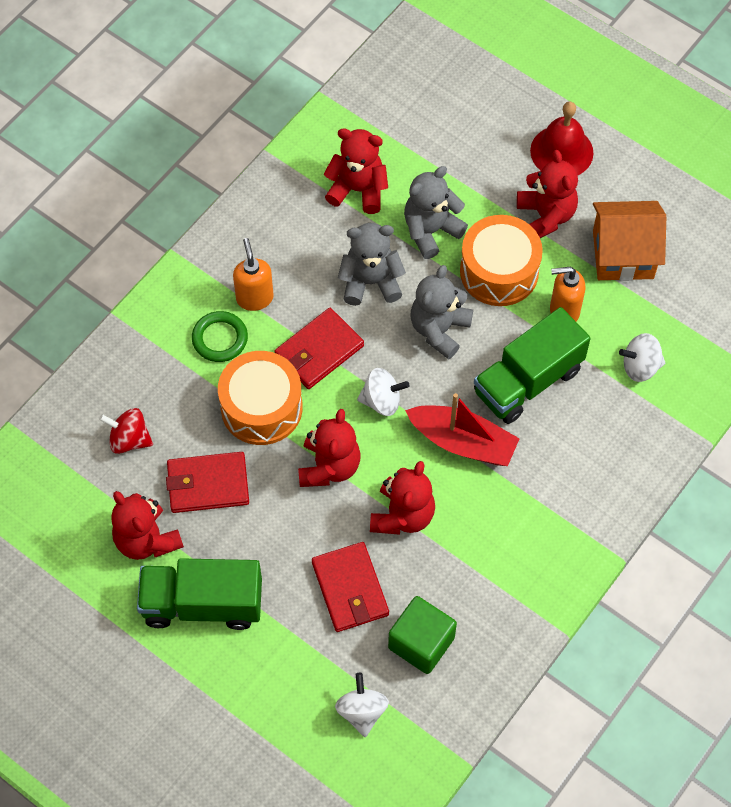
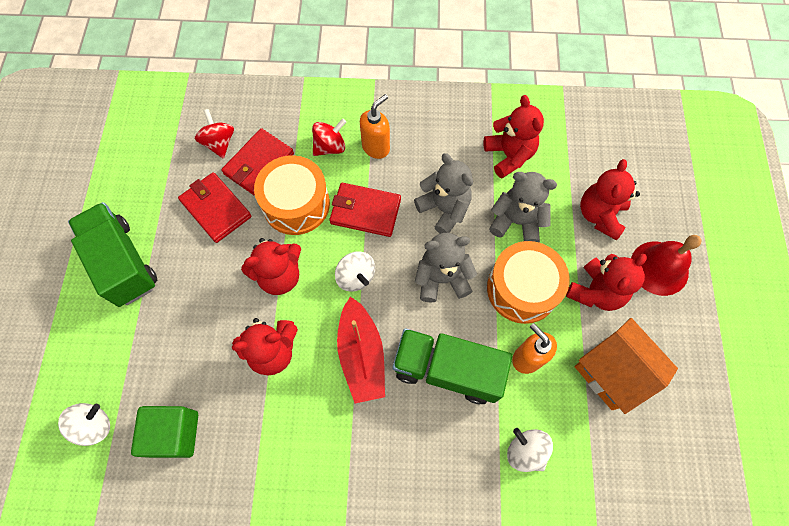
camera: 55 degrees right, 5 degrees up
red teddy bear [111,491,184,560] -> red teddy bear moved to [580,159,640,240]
green ring [192,311,248,362] -> red spinning top [312,118,346,156]
red wallet [312,542,389,632] -> red wallet moved to [221,128,294,196]

